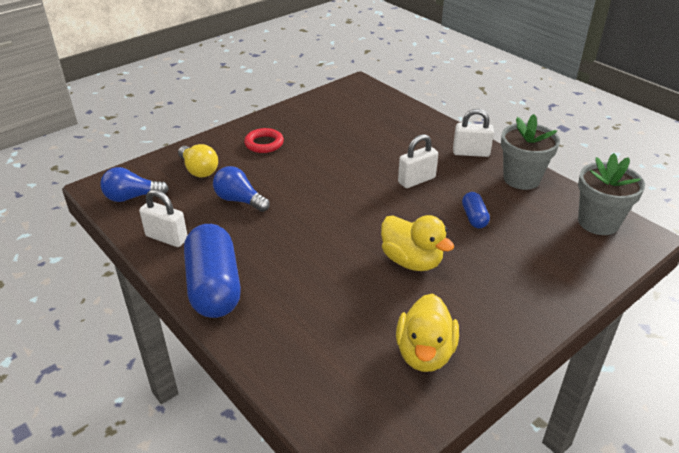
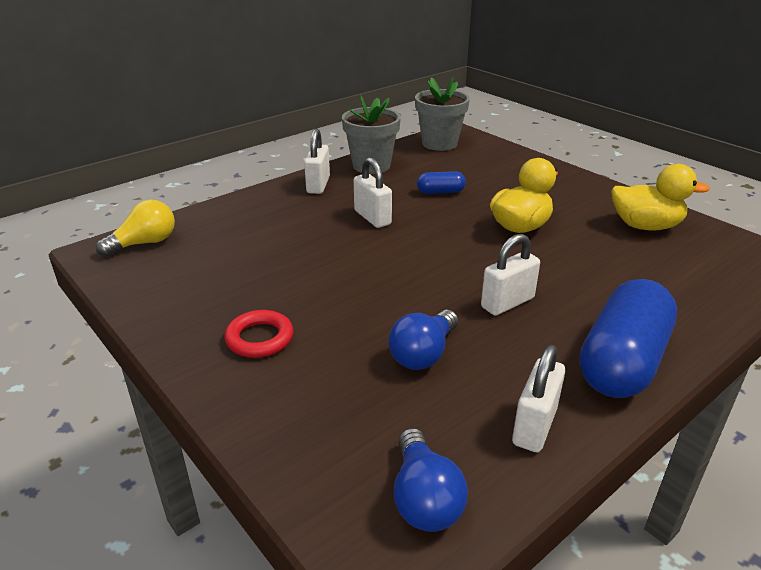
camera: 90 degrees left, 5 degrees down
yellow light bulb [178,144,218,178] -> yellow light bulb moved to [96,200,175,257]
blue capsule [184,224,241,318] -> blue capsule turned 45 degrees counterclockwise [579,279,677,398]
none -> white padlock [481,234,540,316]

